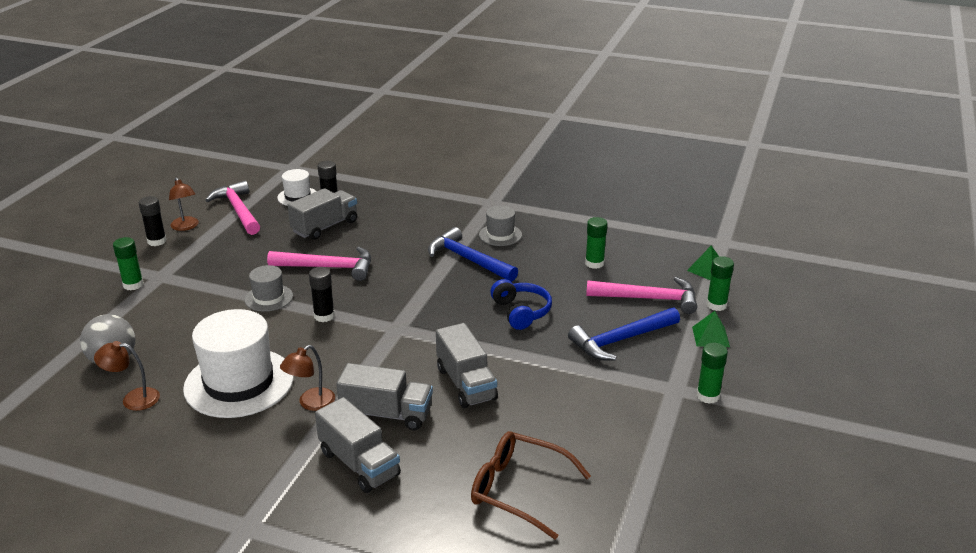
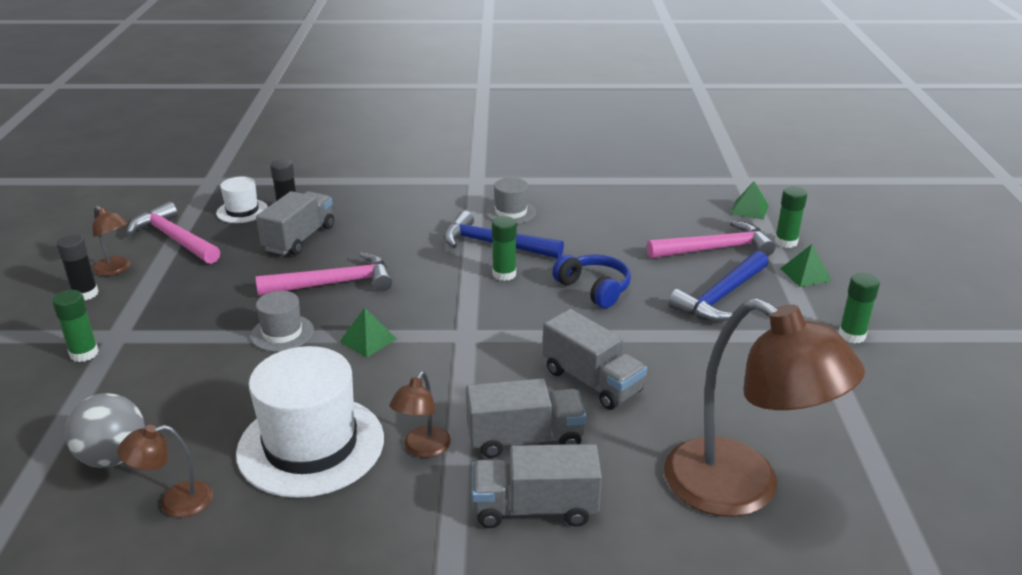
camera: 20 degrees left, 0 degrees up
black glue stick [309,267,335,322] -> green pyramid [339,308,396,358]
grey truck [315,397,401,493] -> grey truck turned 150 degrees clockwise [472,444,602,528]
brown glasses [471,431,591,540] -> brown lamp [664,298,865,517]
green glue stick [585,217,608,269] -> green glue stick moved to [492,216,517,281]

